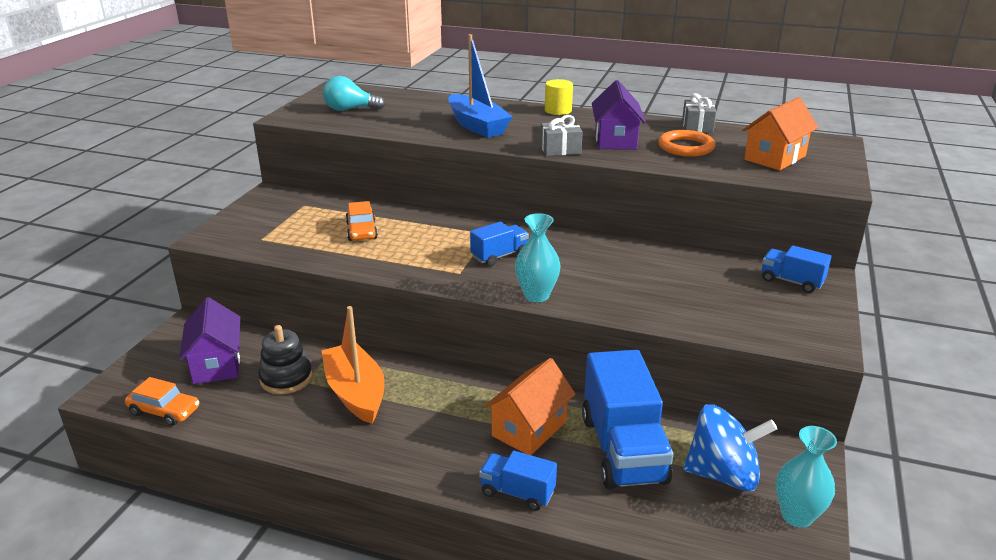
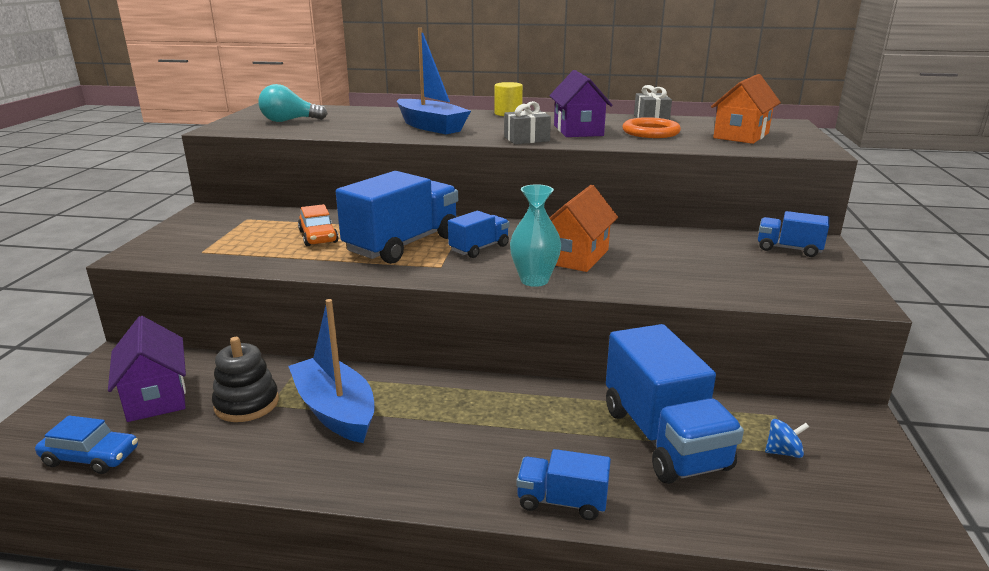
camera: 10 degrees left, 5 degrees down
orange car [125,377,199,426] -> blue car [35,416,138,474]
orange boat [322,306,385,424] -> blue boat [288,299,375,443]
orange house [484,358,576,455] -> orange house moved to [550,185,618,272]
blue spinning top [683,404,777,491] -> blue spinning top [765,419,809,458], size x0.42
turquoise vase [776,426,837,528] -> none
none -> blue truck [336,171,458,264]

